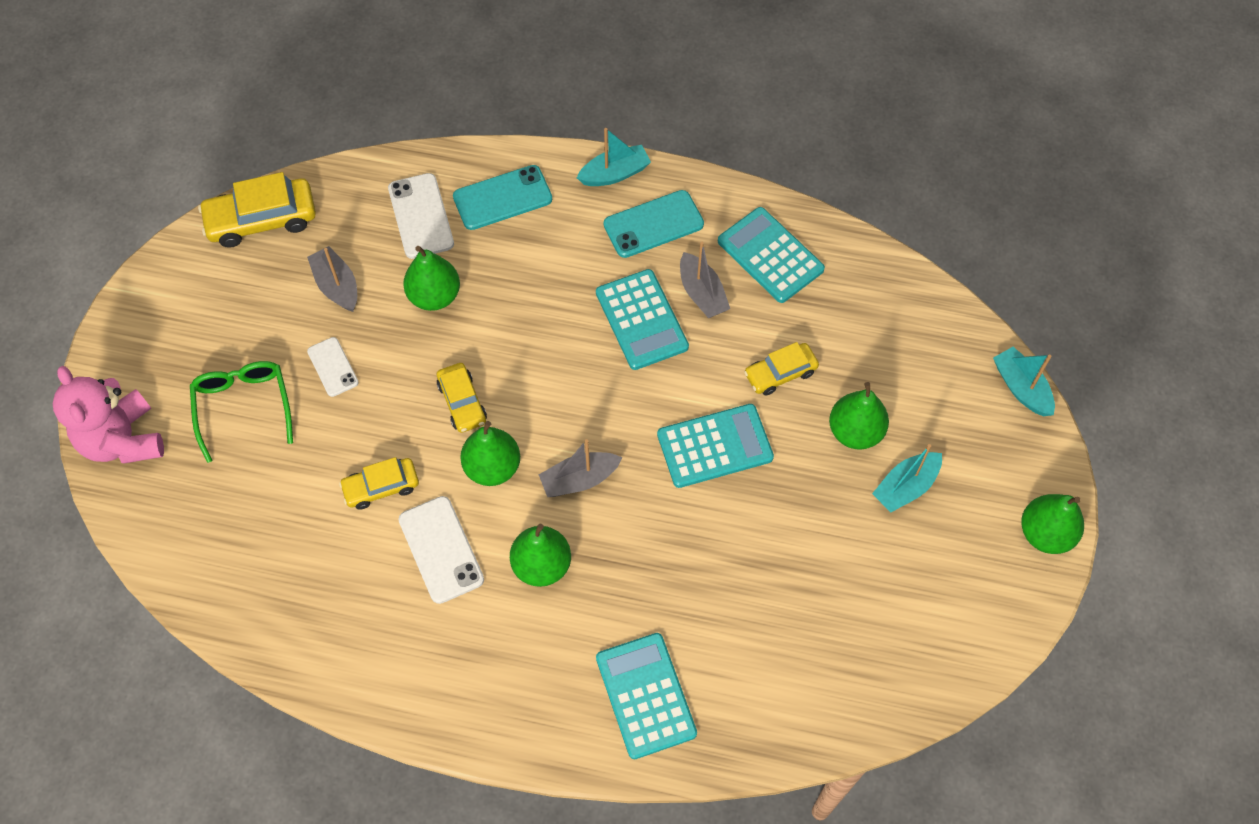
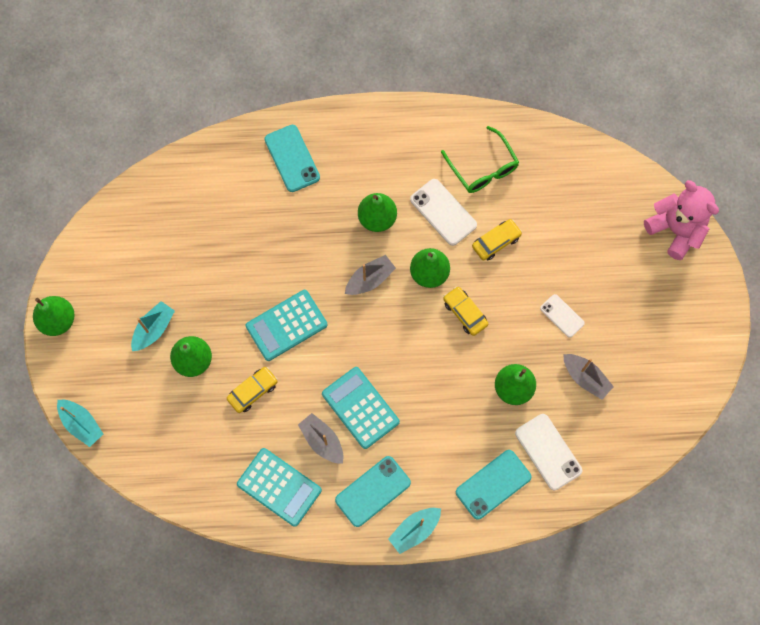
camera: 165 degrees right, 10 degrees up
green glasses [190,361,293,463] -> green glasses moved to [441,126,519,193]
yellow car [198,172,316,248] -> none
turquoise calculator [596,633,697,759] -> turquoise phone [265,125,320,192]

